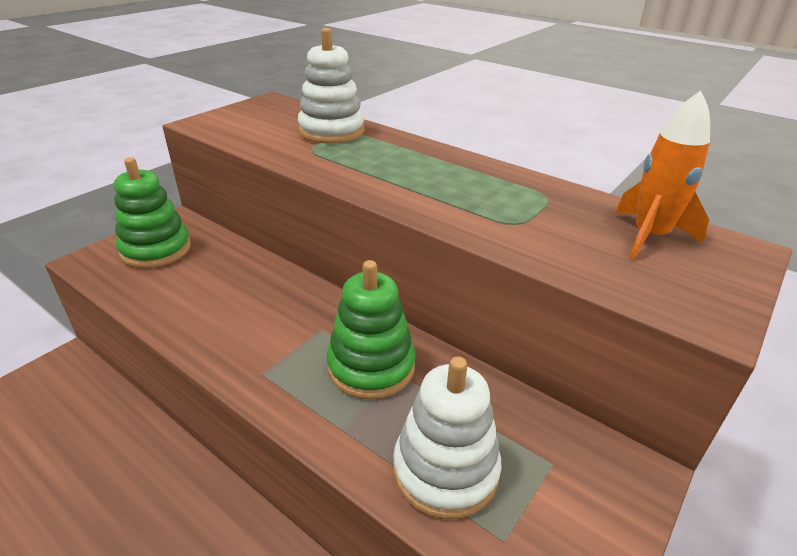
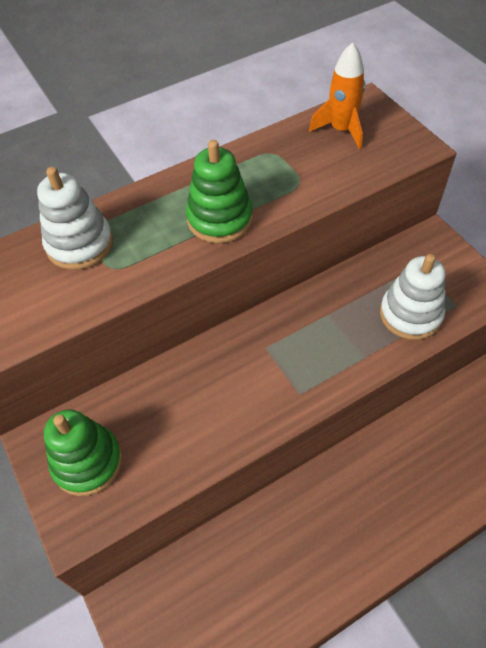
camera: 65 degrees left, 20 degrees up
green stacking toy [327,260,415,400] -> green stacking toy moved to [186,140,253,243]

